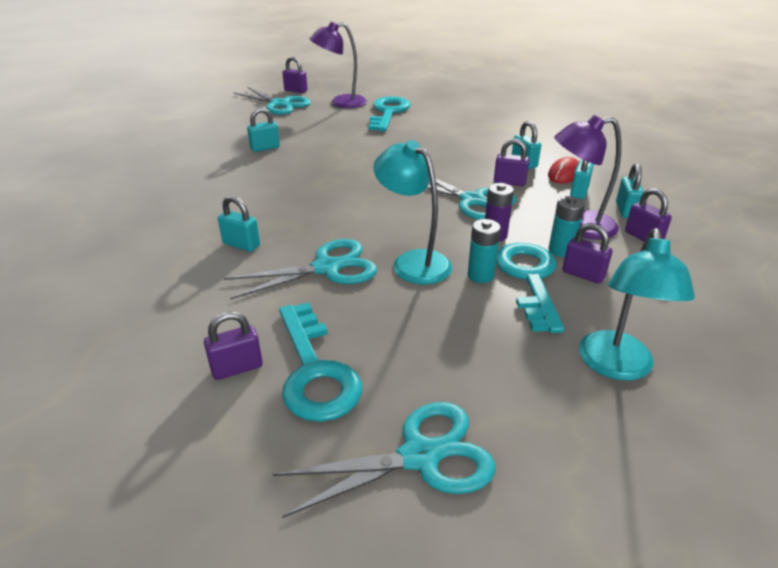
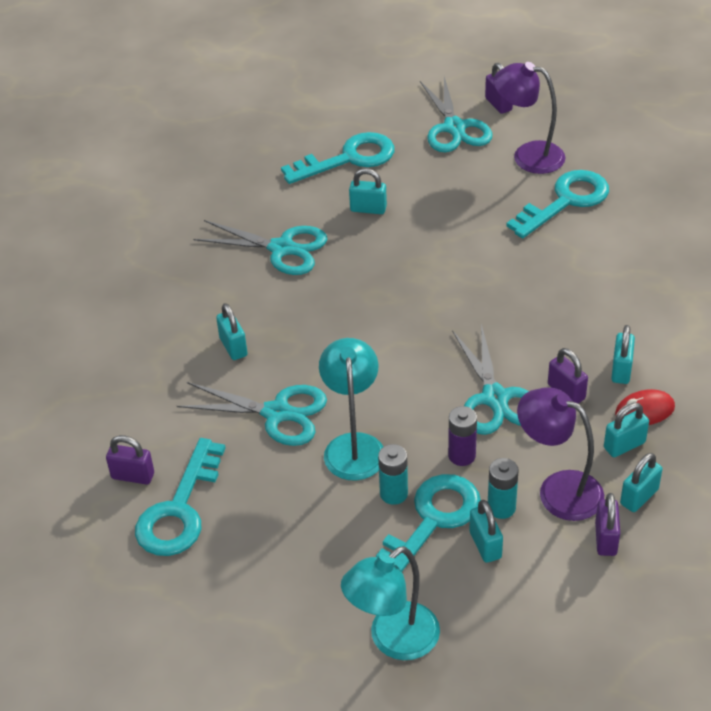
camera: 40 degrees right, 10 degrees up
turquoise scissors [273,402,495,518] -> turquoise scissors moved to [193,220,327,275]
purple padlock [563,223,612,284] -> turquoise padlock [469,500,503,563]
none -> turquoise key [281,132,395,184]

